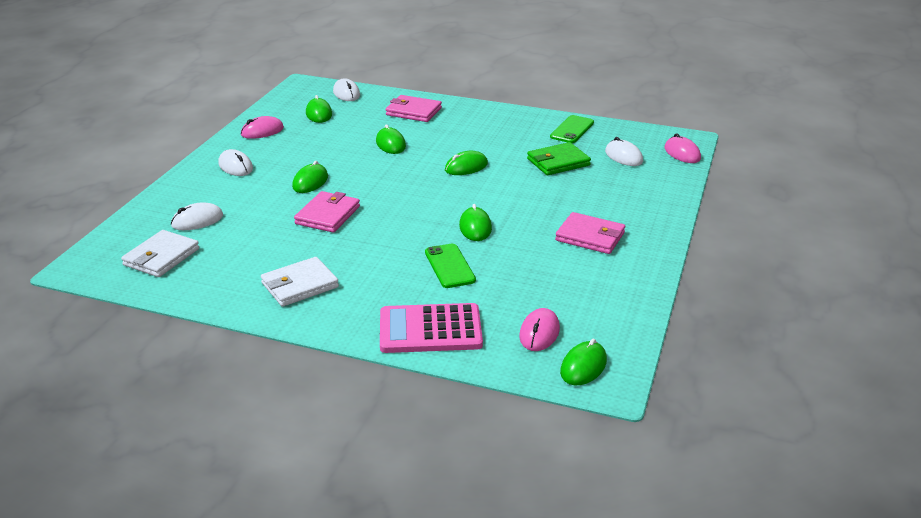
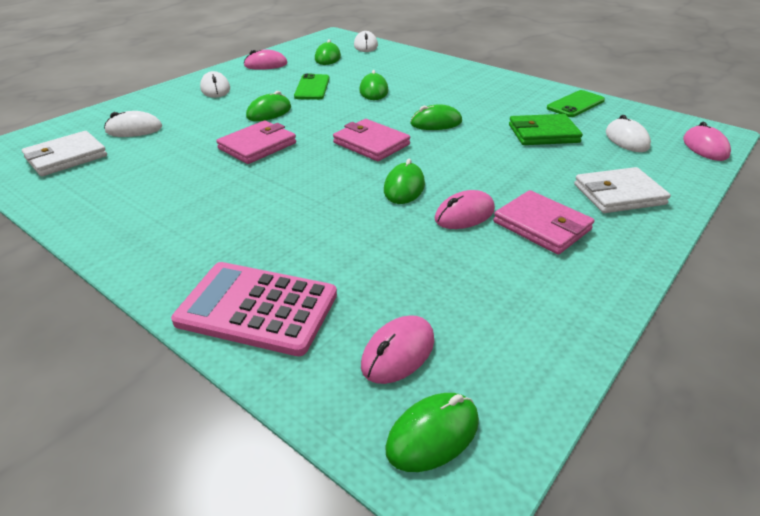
camera: 20 degrees right, 5 degrees up
white wallet [261,257,339,307] -> white wallet moved to [574,167,671,213]
pink wallet [386,95,442,122] -> pink wallet moved to [333,119,410,161]
green phone [425,244,476,288] -> green phone moved to [294,74,329,100]
none -> pink mouse [435,190,495,229]

